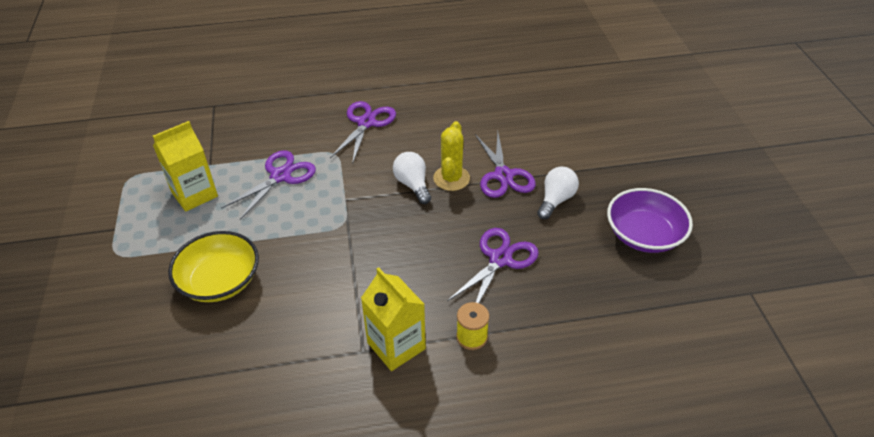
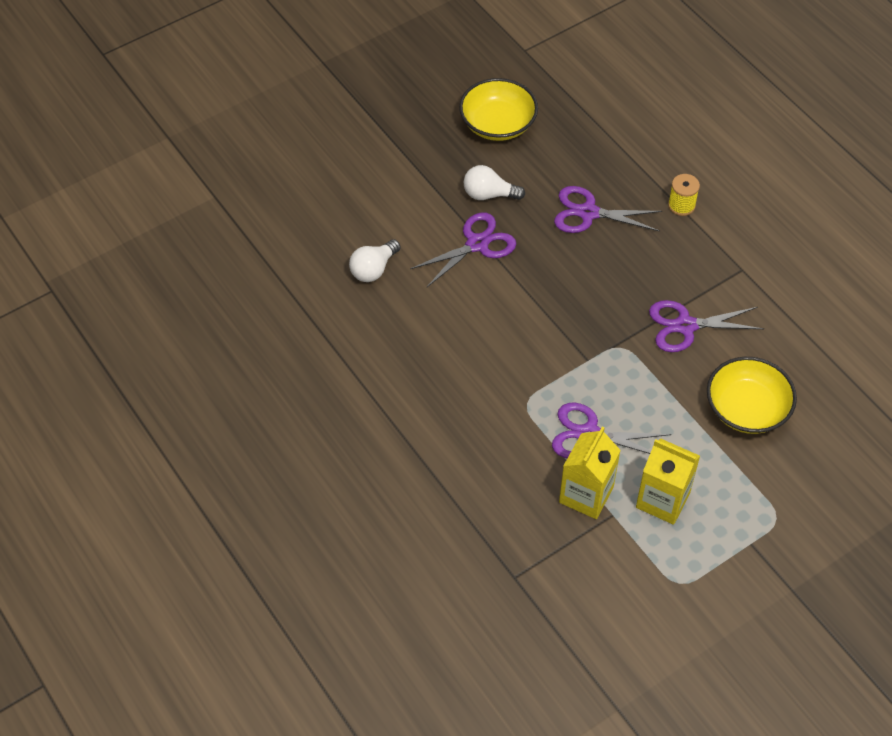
camera: 115 degrees left, 10 degrees up
purple scissors [330,101,396,164] -> purple scissors moved to [649,300,764,352]
yellow carton [361,267,426,371] -> yellow carton moved to [559,427,621,519]
white light bulb [393,152,431,204] -> white light bulb moved to [349,239,400,282]
yellow cactus [433,121,470,191] -> none
purple bowl [607,188,693,253] -> yellow bowl [459,78,538,141]

